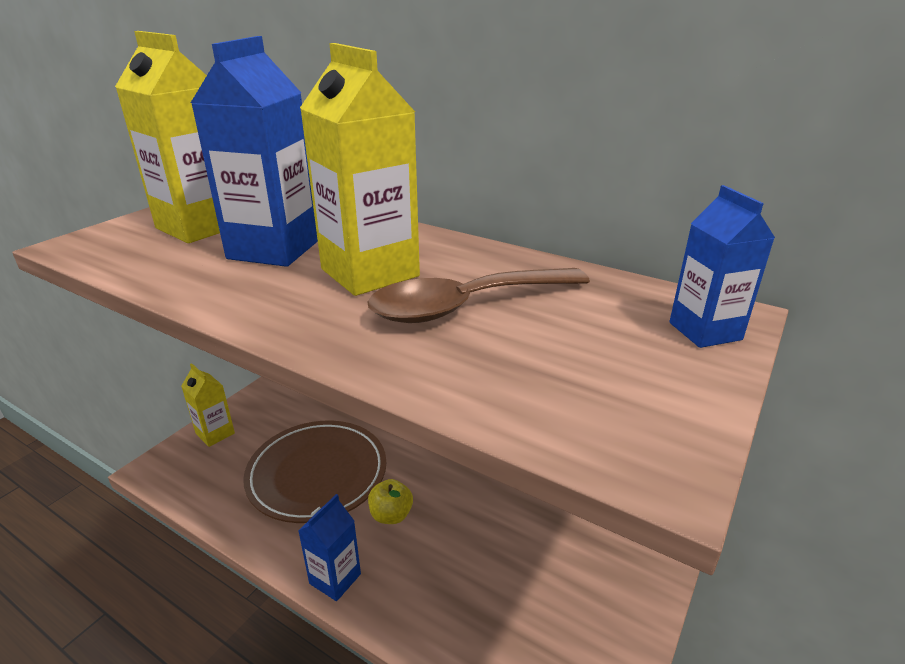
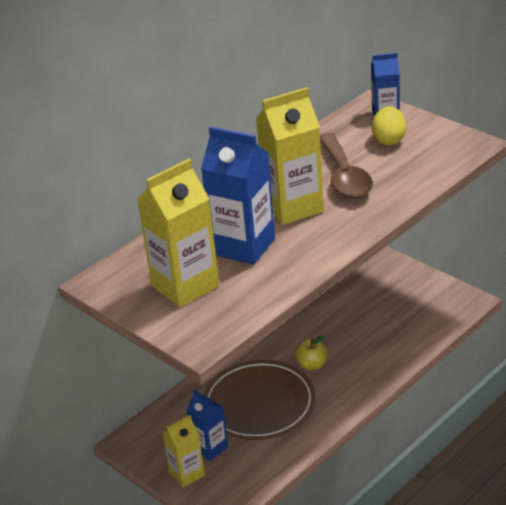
camera: 75 degrees left, 5 degrees up
blue carton [298,494,361,601] -> blue carton moved to [186,389,228,461]
none -> yellow egg [372,106,406,146]

